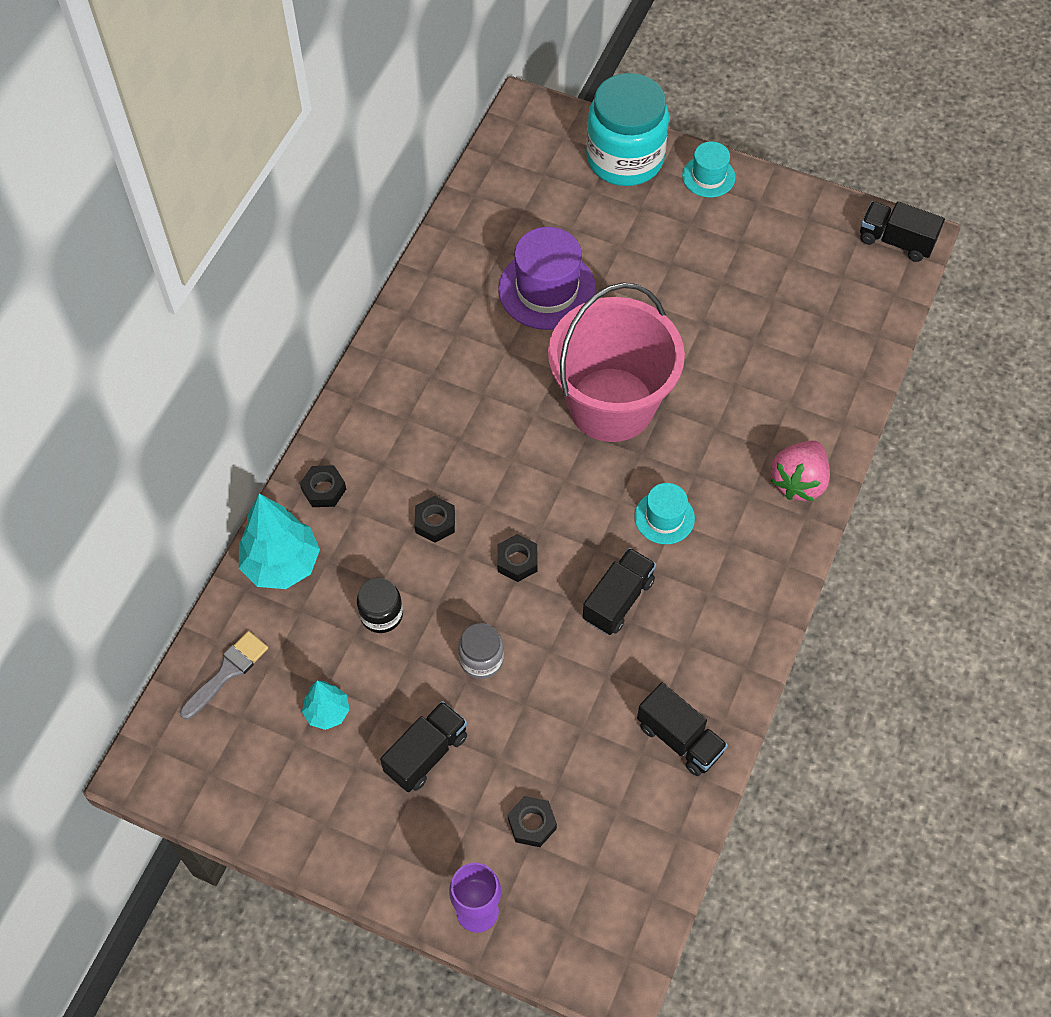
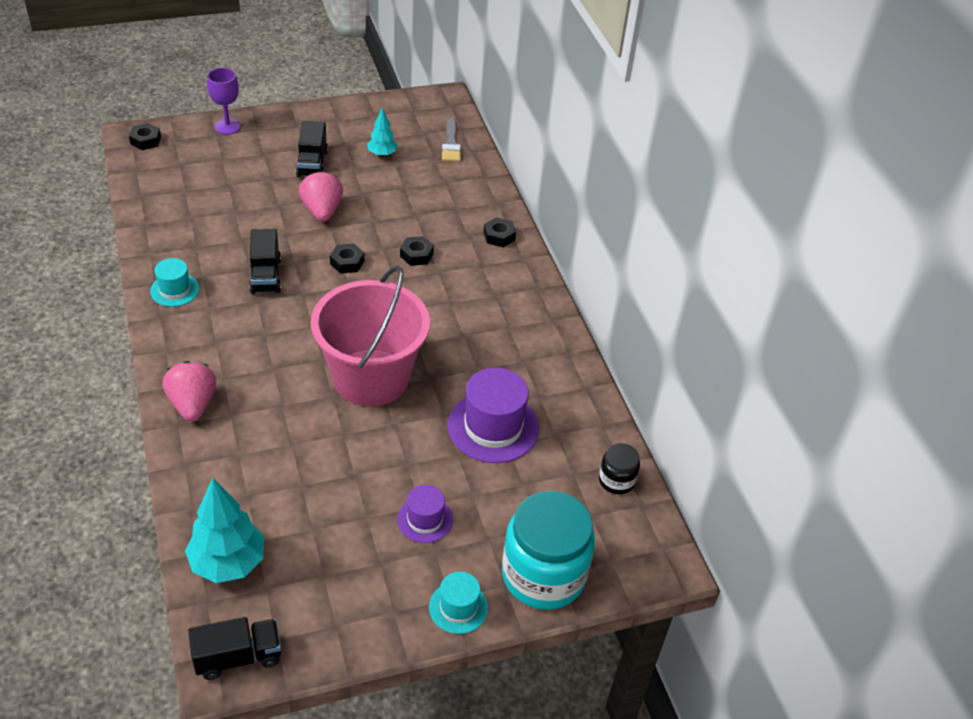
camera: 135 degrees right, 15 degrees down
turquoise tree [239,493,320,589] -> turquoise tree moved to [185,478,264,583]
black jar [357,578,403,633] -> black jar moved to [599,443,640,494]
grey jar [458,623,504,679] -> pink strawberry [299,171,343,222]
black nut [508,796,557,847] -> black nut moved to [129,123,161,150]
turquoise hat [635,483,695,544] -> turquoise hat moved to [150,258,199,307]
black truck [637,682,728,776] -> none
none -> purple hat [397,485,453,543]

